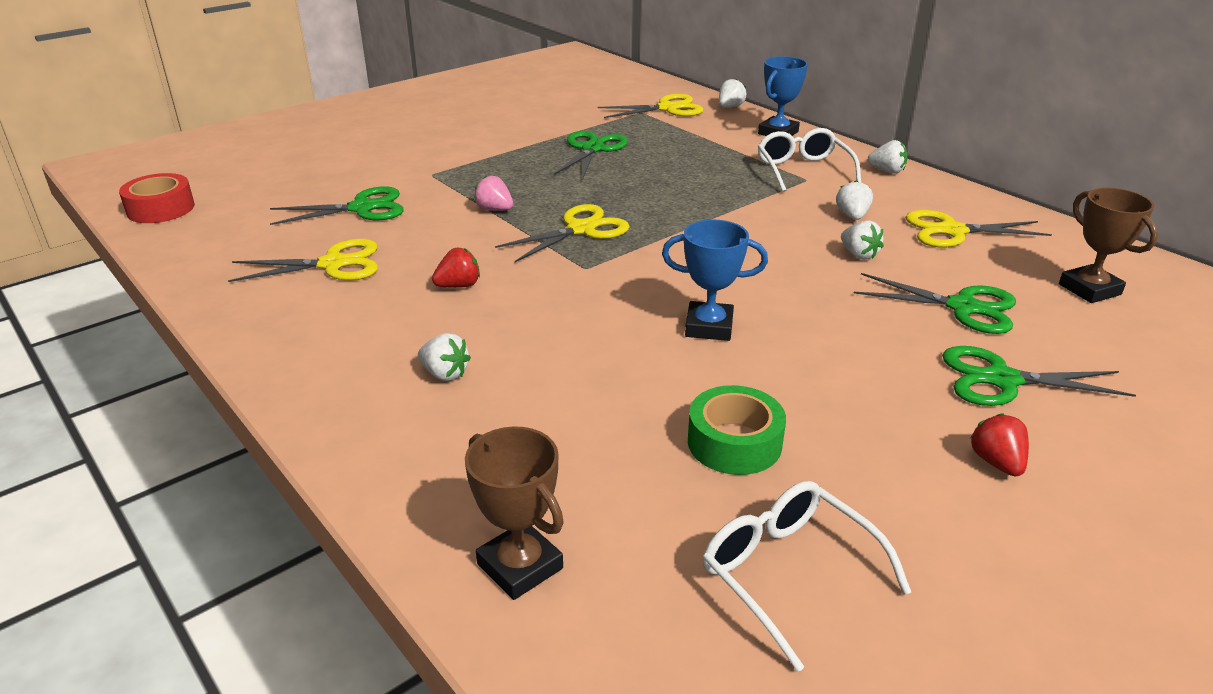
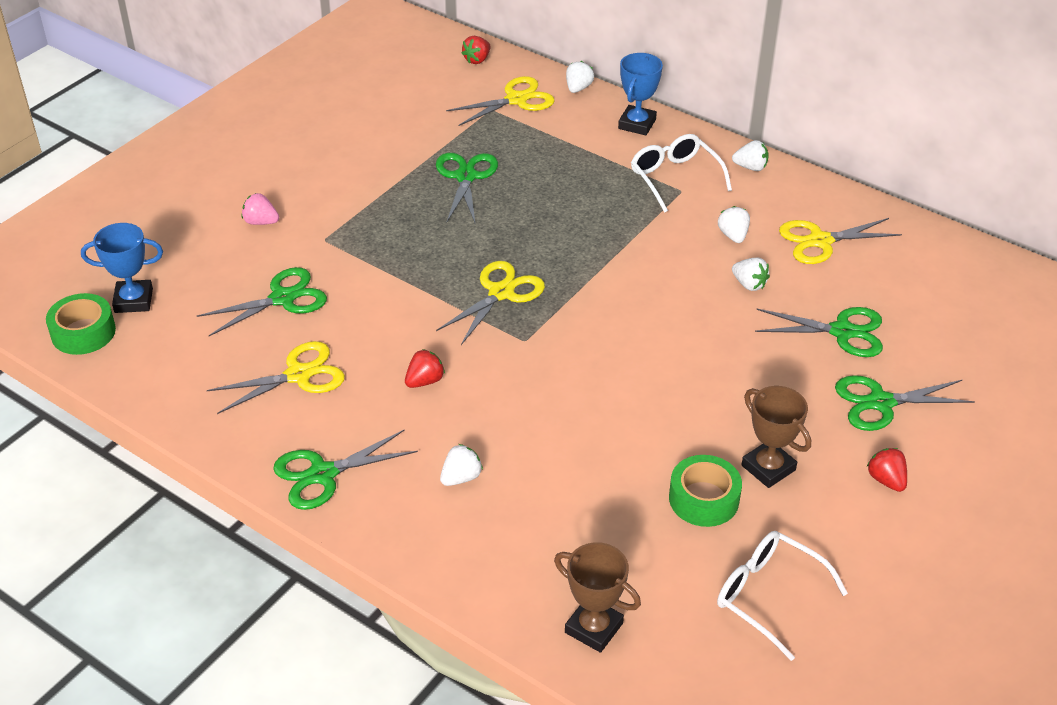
camera: 15 degrees left, 10 degrees up
red tape [119,173,195,223] -> green tape [46,293,116,355]
white strawberry [418,333,471,381] -> white strawberry turned 60 degrees counterclockwise [440,444,483,486]
pink strawberry [474,176,513,211] -> pink strawberry moved to [242,193,279,225]
blue trophy [662,220,768,341] -> blue trophy moved to [81,223,163,313]
brown trophy [1059,188,1158,303] -> brown trophy moved to [742,386,811,488]
none -> green scissors [273,430,418,510]
none -> red strawberry [461,36,491,64]

